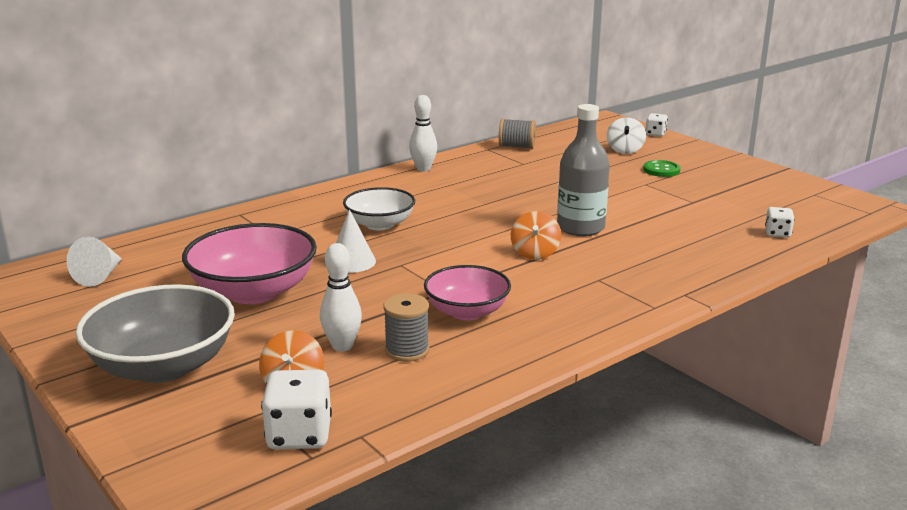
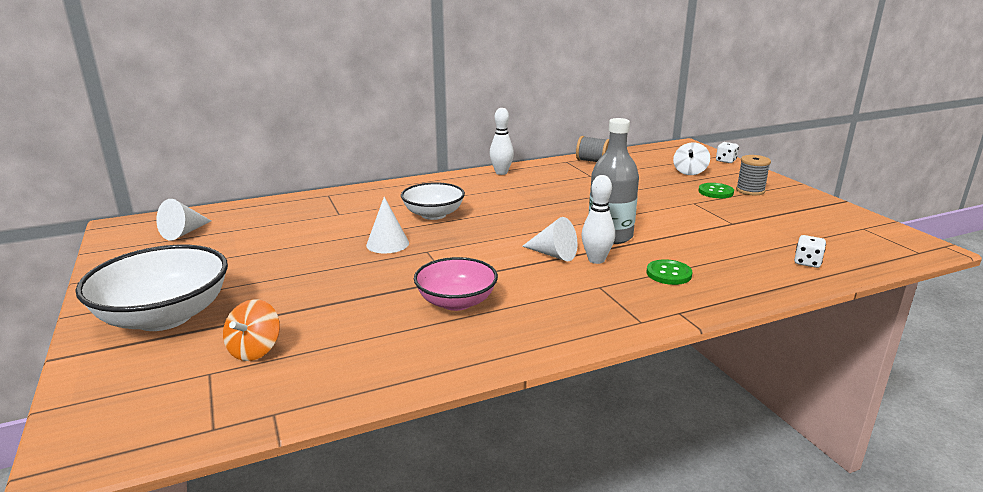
camera: 15 degrees right, 0 degrees up
grey bowl [76,284,235,383] -> white bowl [76,245,228,331]
pink bowl [182,223,317,304] -> none
white dice [261,370,332,449] -> none
white bowling pin [320,243,362,351] -> white bowling pin moved to [581,175,615,264]
grey spool [383,294,429,362] -> grey spool moved to [736,155,771,195]
orange spinning top [511,211,561,260] -> white cone [522,217,578,261]
none -> green button [647,259,693,285]

